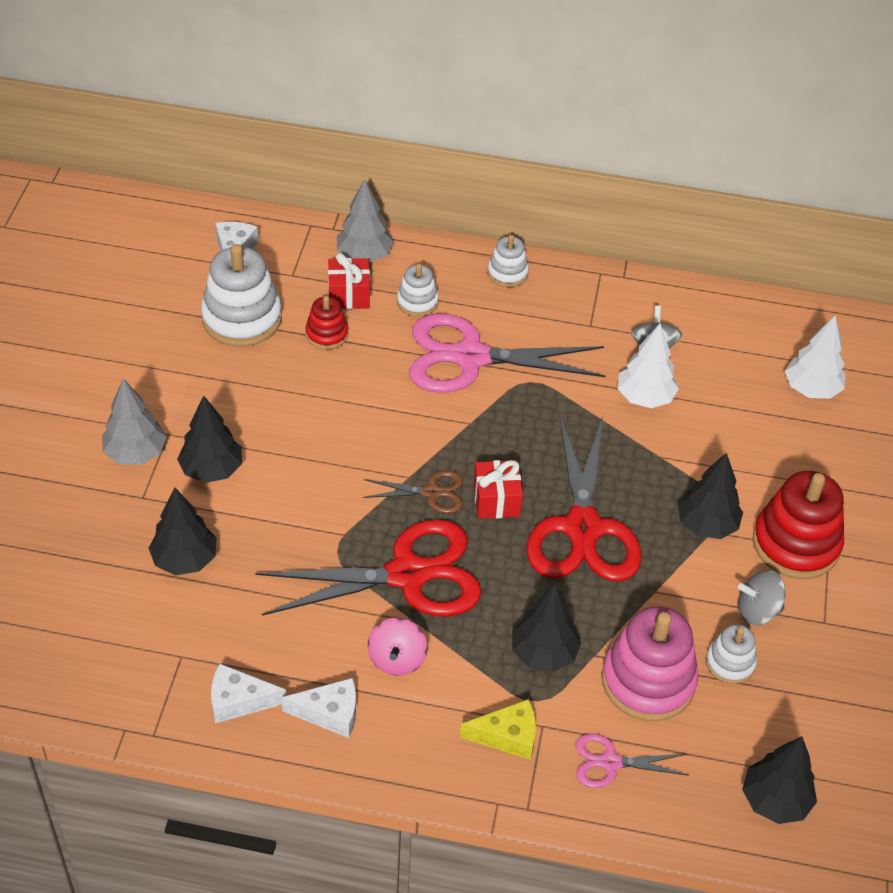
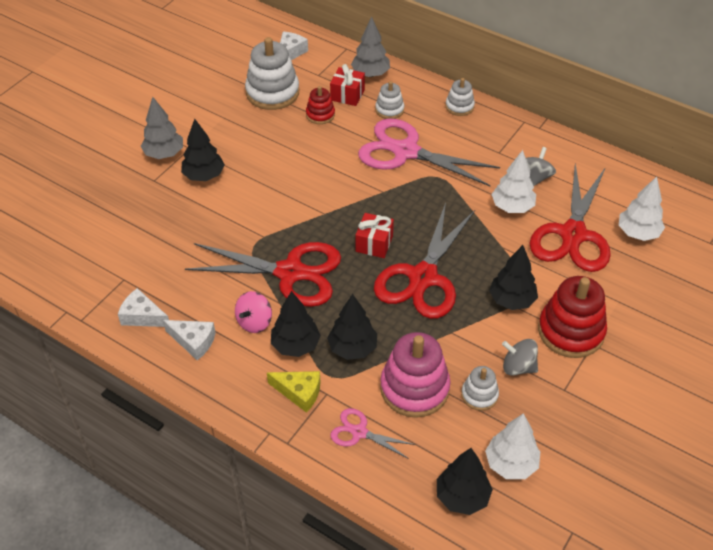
camera: 25 degrees right, 0 degrees up
black tree [149,487,216,575] -> black tree moved to [271,291,321,357]
brown scissors [363,470,463,514] -> none
none -> white tree [485,413,540,479]
none -> red scissors [529,163,611,272]

